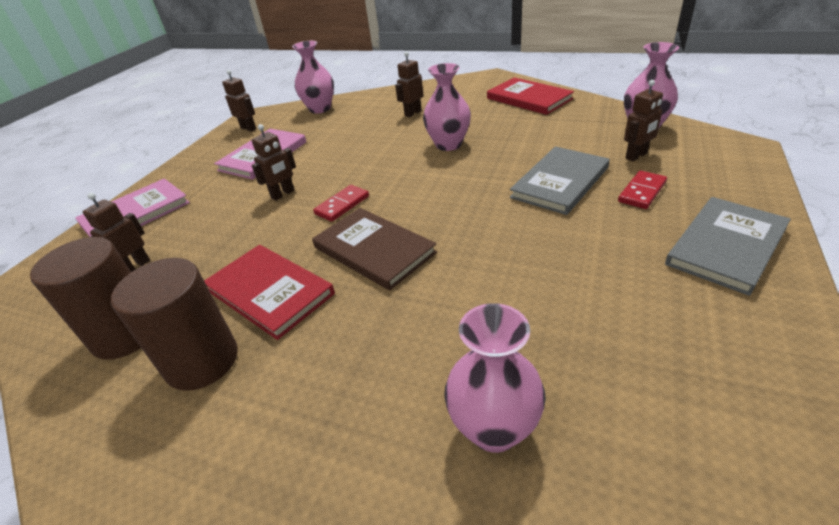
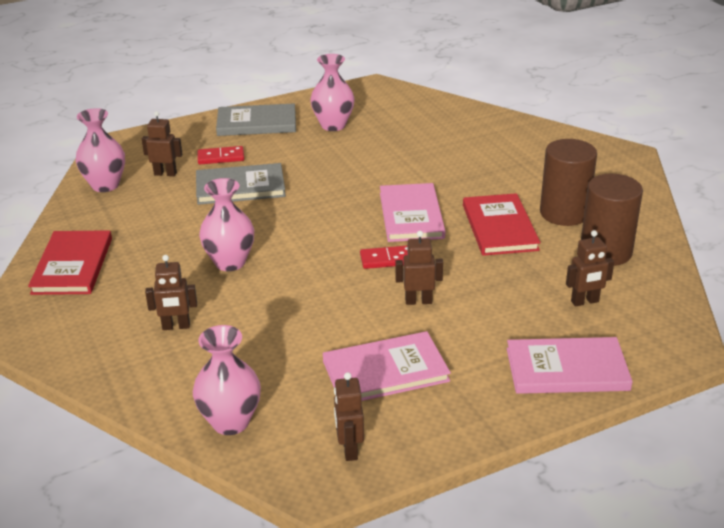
camera: 140 degrees left, 5 degrees down
brown book [312,208,437,290] -> pink book [380,183,445,242]
pink vase [444,303,546,453] -> pink vase moved to [310,54,355,131]

